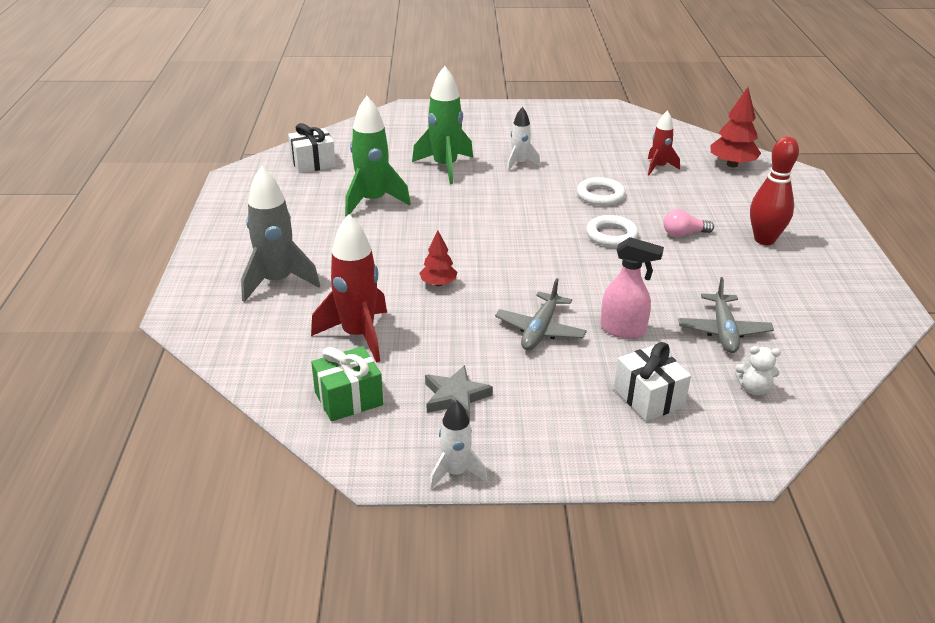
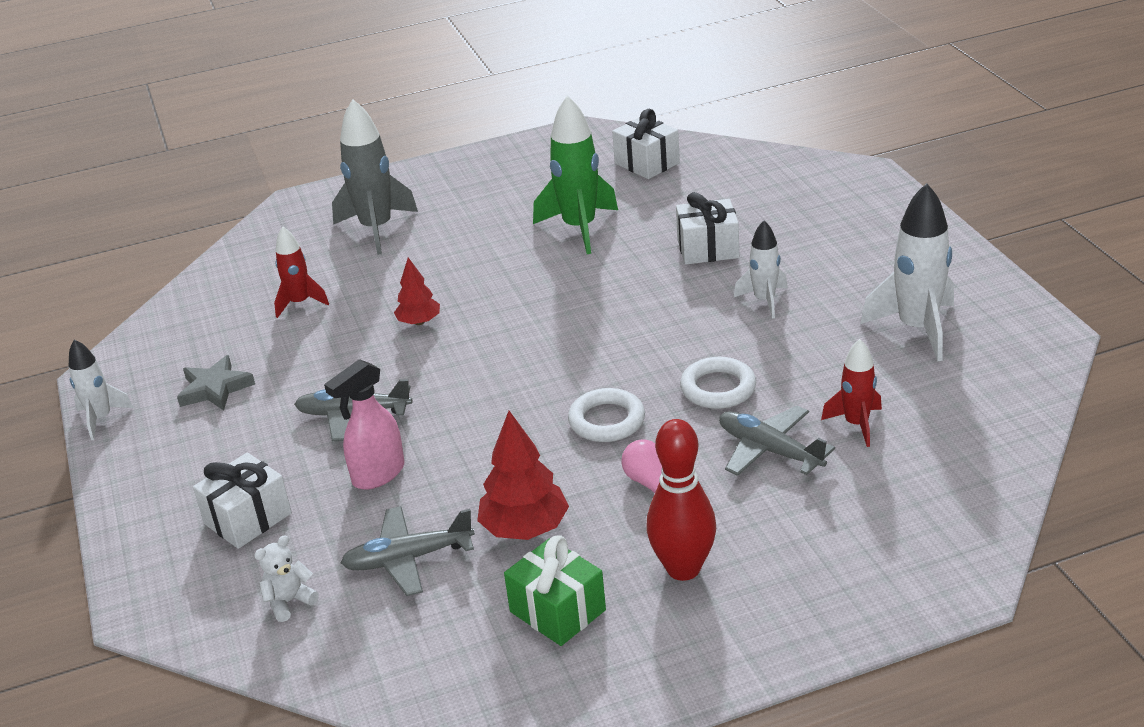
camera: 75 degrees right, 0 degrees up
red rocket [311,214,387,363] -> red rocket [274,226,329,318], size x0.59
green gift [311,346,383,421] -> green gift moved to [504,535,606,646]
green rocket [412,66,473,184] -> white gift [676,192,739,265]
pink spray bottle [600,237,664,339] -> pink spray bottle turned 45 degrees clockwise [324,359,405,490]
red tree [710,87,761,167] -> red tree moved to [477,411,569,540]
white teddy bear [735,346,781,395] -> white teddy bear turned 60 degrees clockwise [254,535,319,622]
none -> grey plane [719,406,835,476]
none -> white rocket [860,183,954,361]

